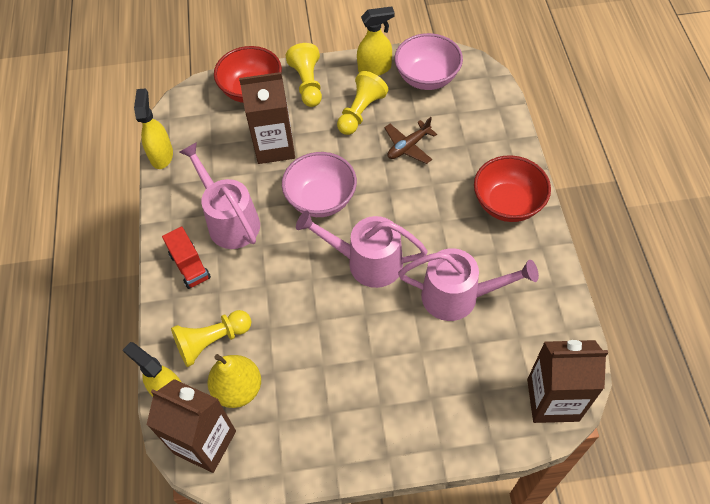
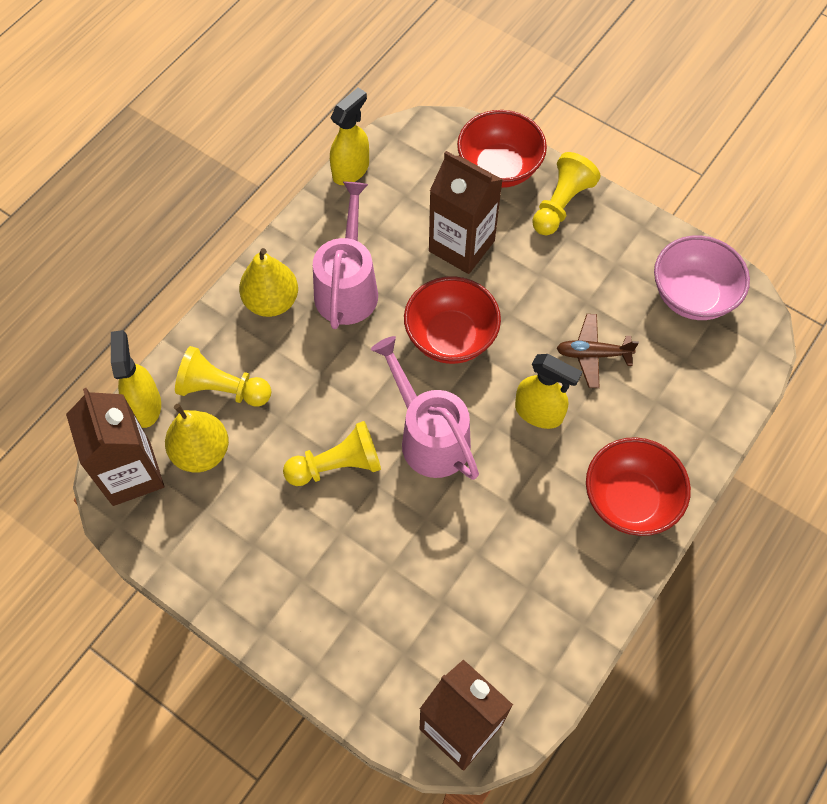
camera: 40 degrees right, 5 degrees up
red truck [162,226,211,289] -> yellow pear [239,248,298,317]
pink bowl [282,152,357,217] -> red bowl [404,276,501,364]
yellow pawn [337,71,388,135] -> yellow pawn moved to [283,421,381,486]
yellow spray bottle [357,6,395,76] -> yellow spray bottle moved to [515,354,582,429]
pink watering can [398,248,539,321] -> none

